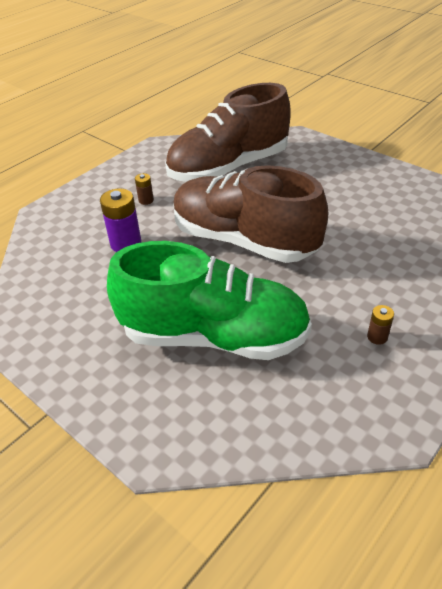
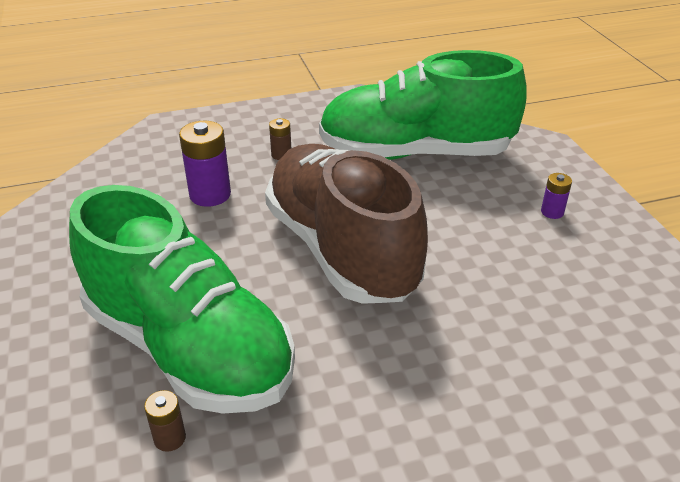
camera: 30 degrees right, 5 degrees down
brown shoe [165,83,290,182] -> green shoe [319,50,527,160]
brown battery [367,305,394,345] -> brown battery moved to [144,390,186,452]
none -> purple battery [541,173,572,219]

